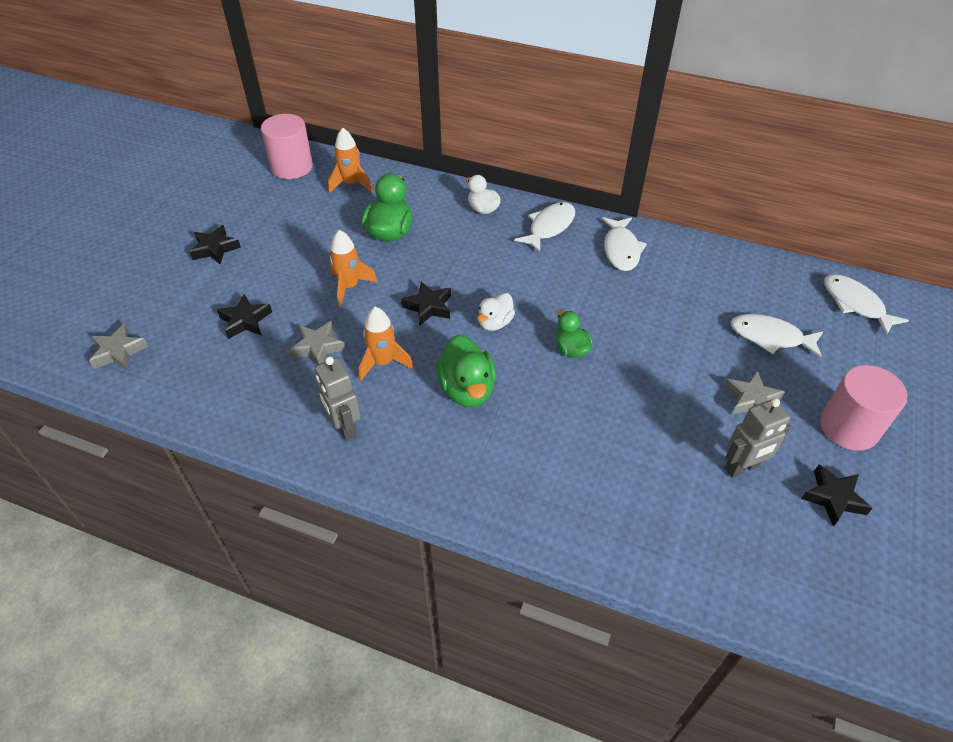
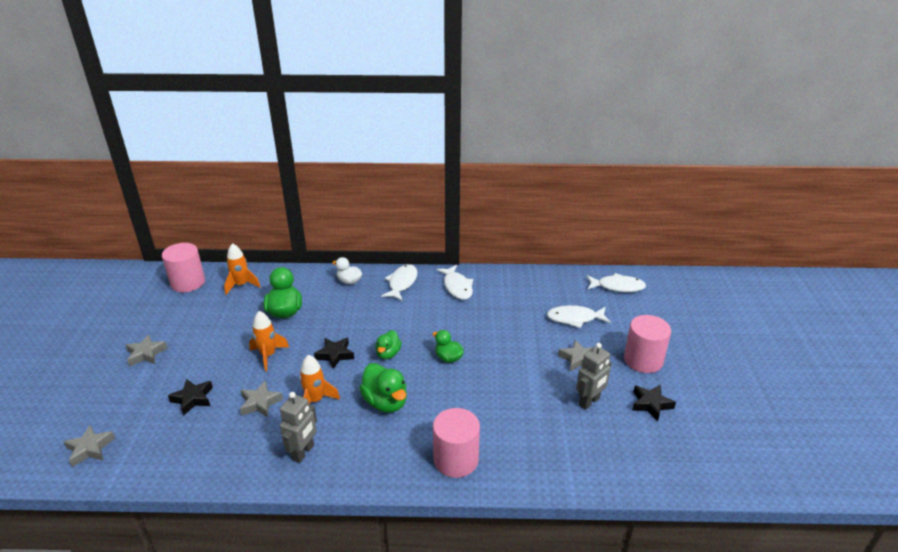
camera: 20 degrees left, 15 degrees down
black star [190,225,241,265] -> grey star [126,334,168,366]
grey robot [315,356,361,441] -> grey robot turned 105 degrees counterclockwise [280,392,317,463]
white duck [477,293,515,331] -> green duck [375,330,402,359]
white fish [824,274,909,336] -> white fish turned 150 degrees clockwise [586,273,646,292]
none -> pink cylinder [433,408,480,478]

